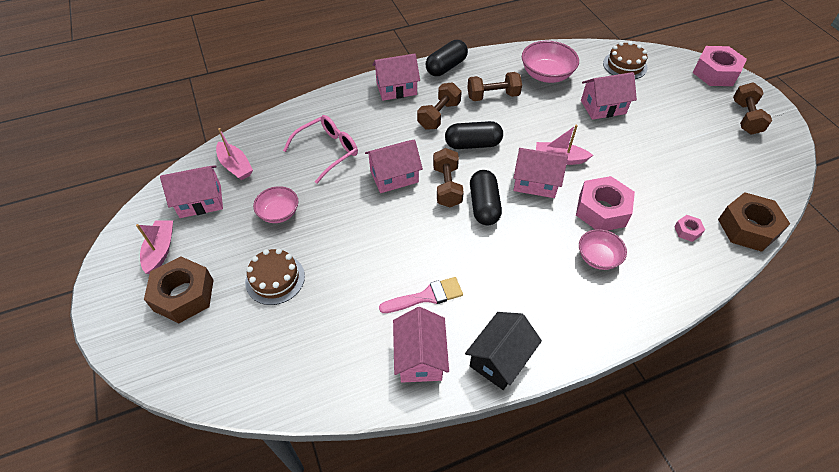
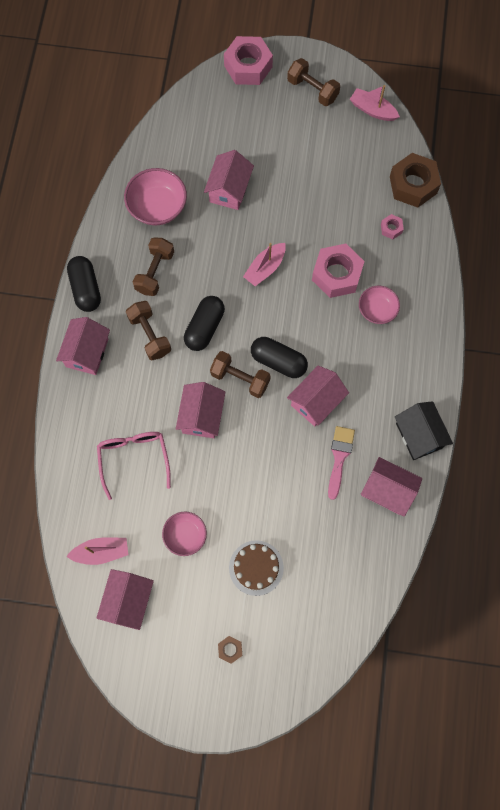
camera: 60 degrees left, 20 degrees up
pink boat [136,220,173,274] -> pink boat moved to [350,85,400,121]
brown nut [144,257,214,323] -> brown nut [218,636,242,664], size x0.46
pink house [514,148,568,198] -> pink house moved to [287,366,349,426]
brown cake [603,41,648,79] -> none

